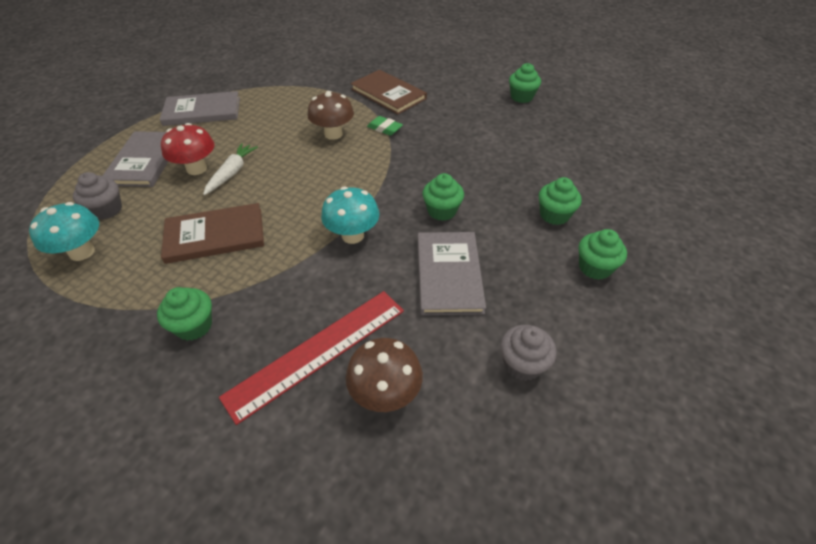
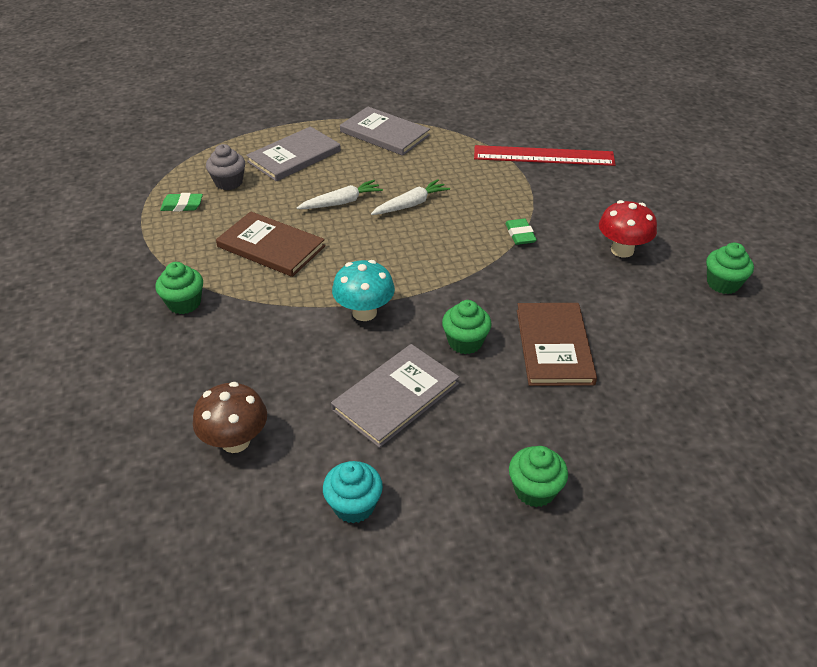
camera: 45 degrees right, 5 degrees down
turquoise mushroom [29,202,99,261] -> green eraser [160,193,203,211]
red mushroom [161,123,215,175] -> red mushroom moved to [599,200,657,258]
red ruler [219,291,404,425] -> red ruler moved to [474,145,616,166]
brown mushroom [307,91,354,140] -> none
brown book [351,70,427,114] -> brown book moved to [517,303,597,386]
grey cupcake [500,325,557,381] -> turquoise cupcake [323,461,383,523]
green cupcake [539,177,582,225] -> none
none -> white carrot [371,179,450,215]

